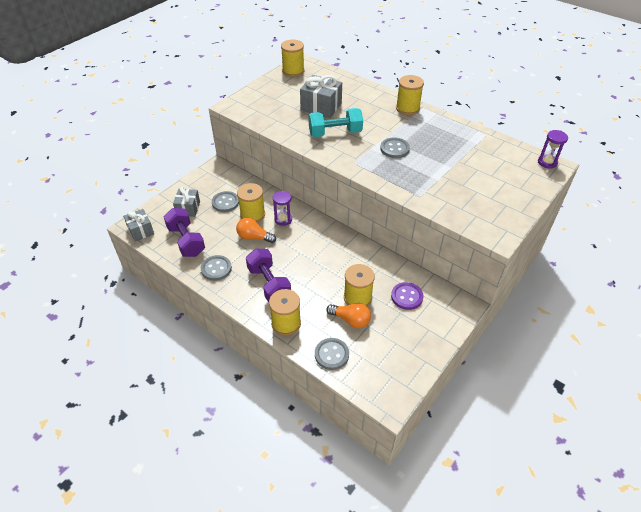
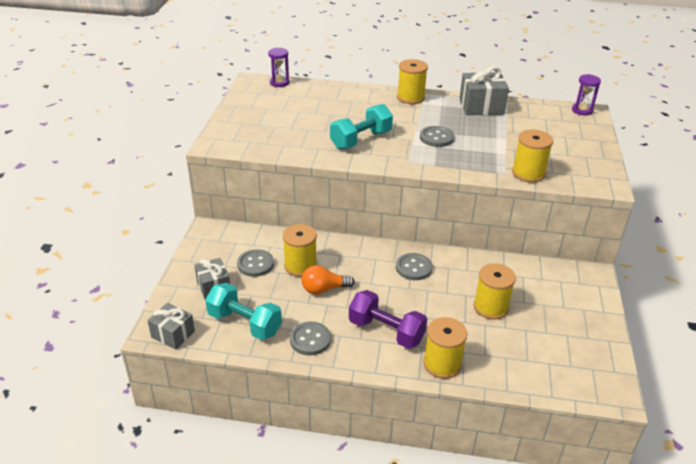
camera: 30 degrees left, 10 degrees down
purple dumbbell [164,208,205,257] -> turquoise dumbbell [205,283,282,340]
purple hourglass [273,191,292,226] -> purple hourglass moved to [268,48,289,87]
yellow spool [281,40,304,77] -> yellow spool moved to [512,130,553,182]
grey gift [300,75,342,118] -> grey gift moved to [459,66,509,115]
grey button [315,338,349,370] -> grey button moved to [396,253,432,280]
orange light bulb [326,303,371,328] -> none
purple button [391,282,423,310] -> none

